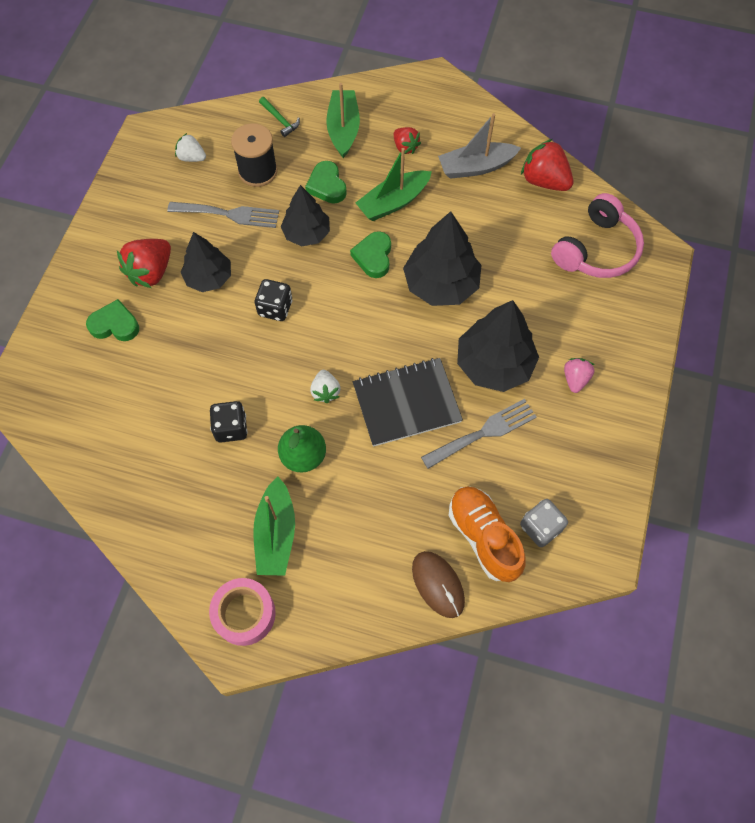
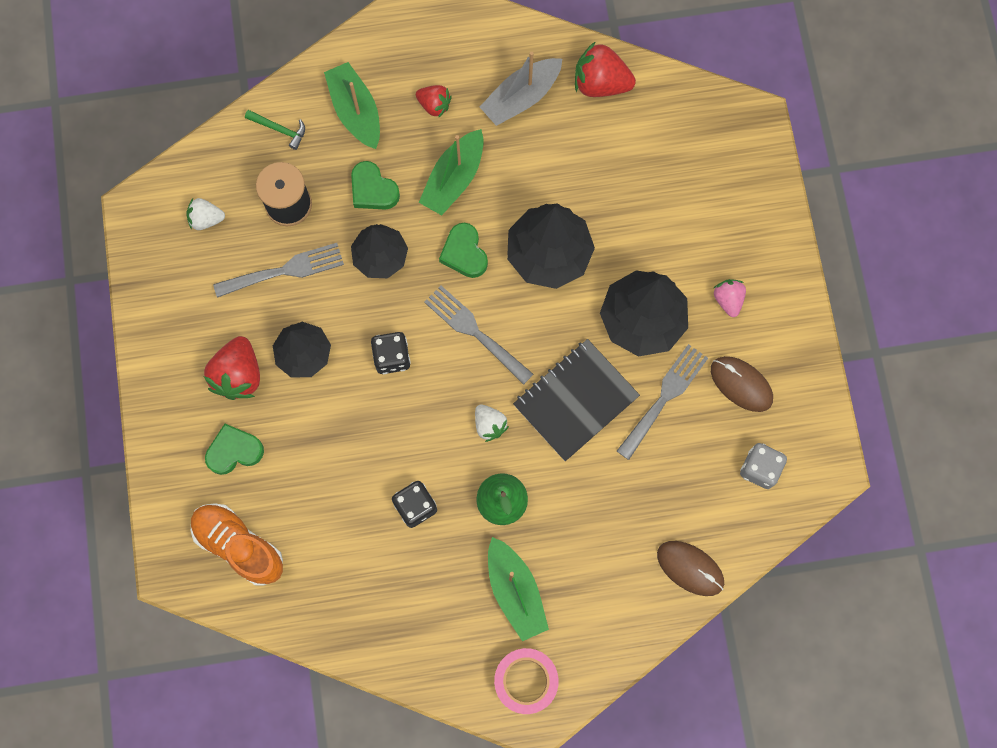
camera: 25 degrees left, 10 degrees up
orange shoe [449,486,525,582] -> orange shoe moved to [191,503,283,586]
pink headphones [551,193,644,278] -> none
none -> grey fork [424,285,533,385]
none -> brown mouse [711,356,773,412]

